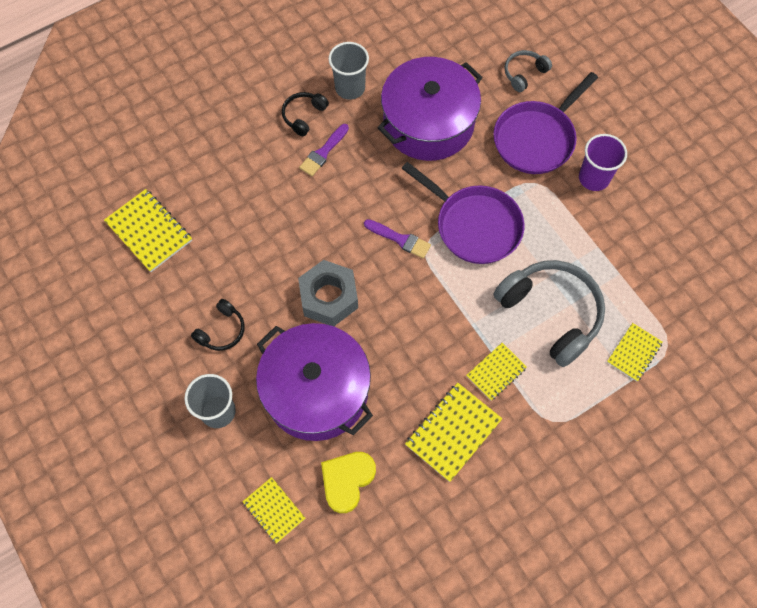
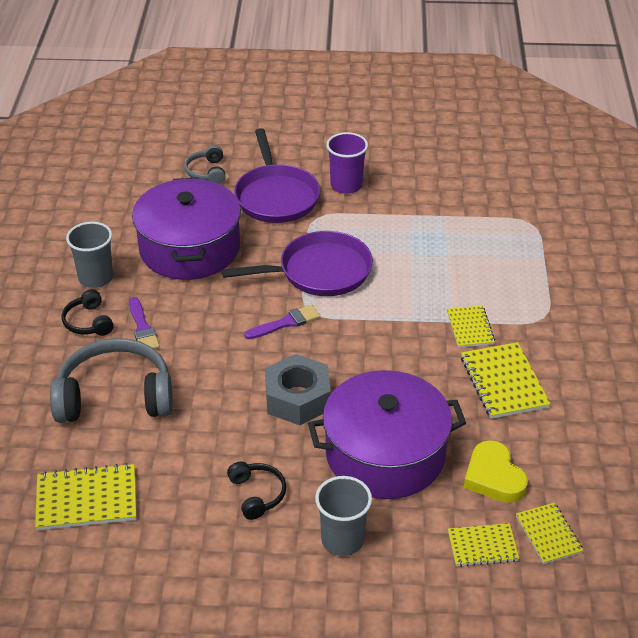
camera: 55 degrees left, 25 degrees down
grey headphones [493,260,605,367] -> grey headphones moved to [50,338,172,423]
yellow notebook [607,323,663,381] -> yellow notebook moved to [516,503,583,564]

